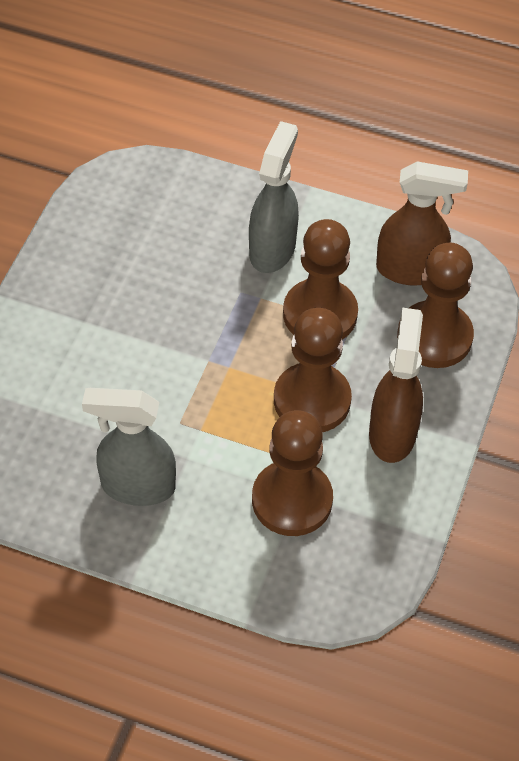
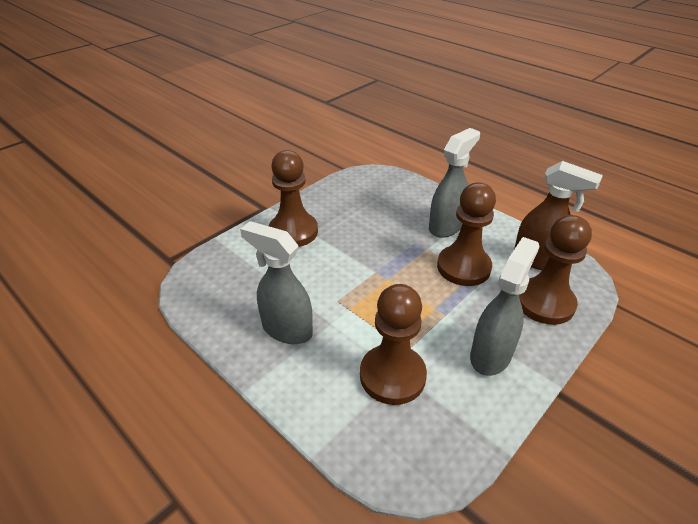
camera: 25 degrees right, 15 degrees down
brown pawn [274,308,352,432] -> brown pawn moved to [269,150,318,247]
brown spray bottle [369,308,423,463] -> grey spray bottle [470,237,540,376]

